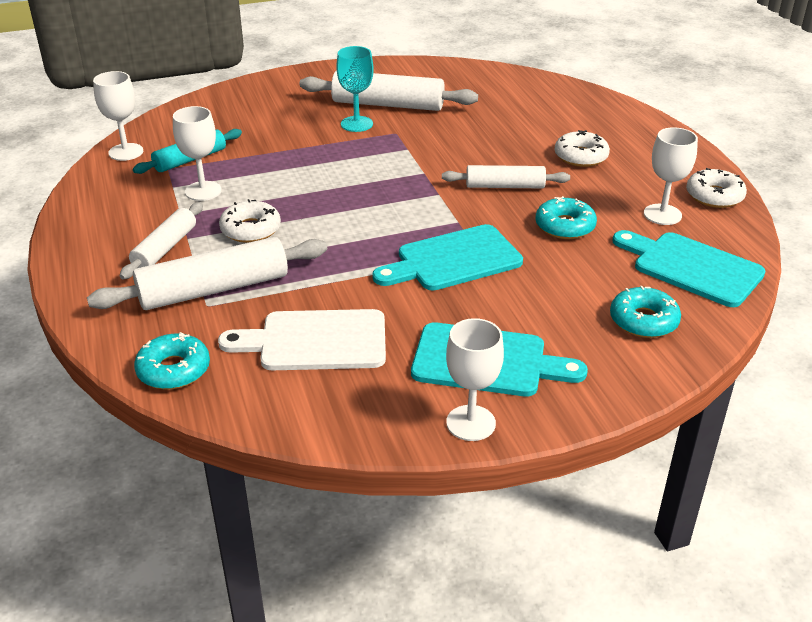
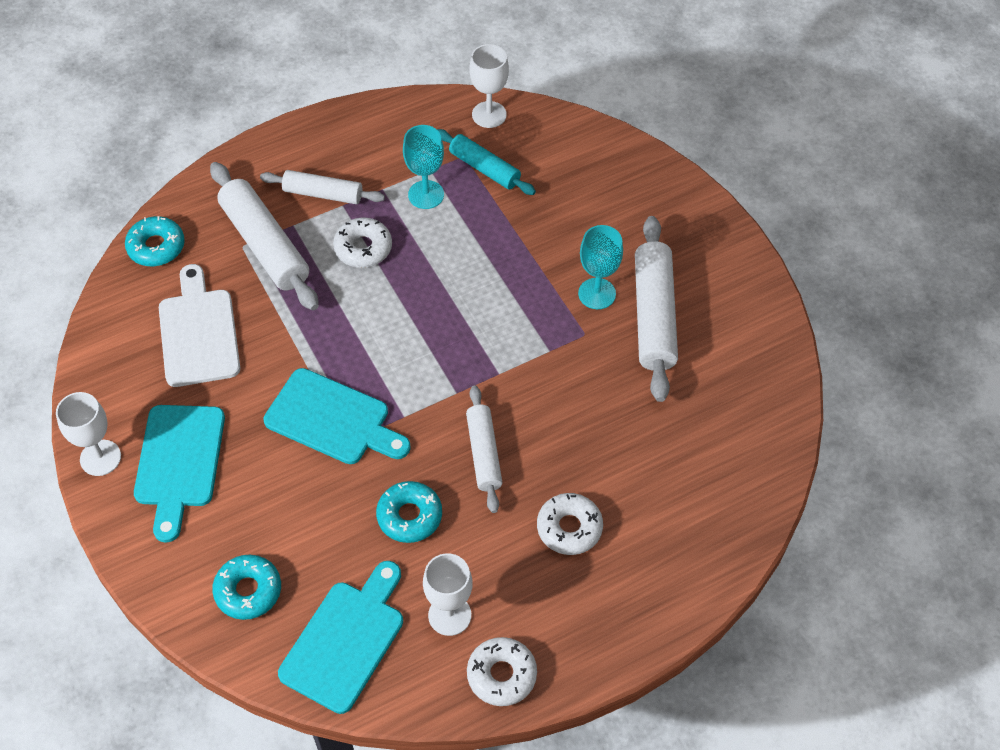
camera: 80 degrees right, 20 degrees up
white goblet [173,106,222,201] -> turquoise goblet [403,125,444,209]
turquoise cutting board [372,224,523,290] -> turquoise cutting board turned 150 degrees clockwise [264,368,411,464]

